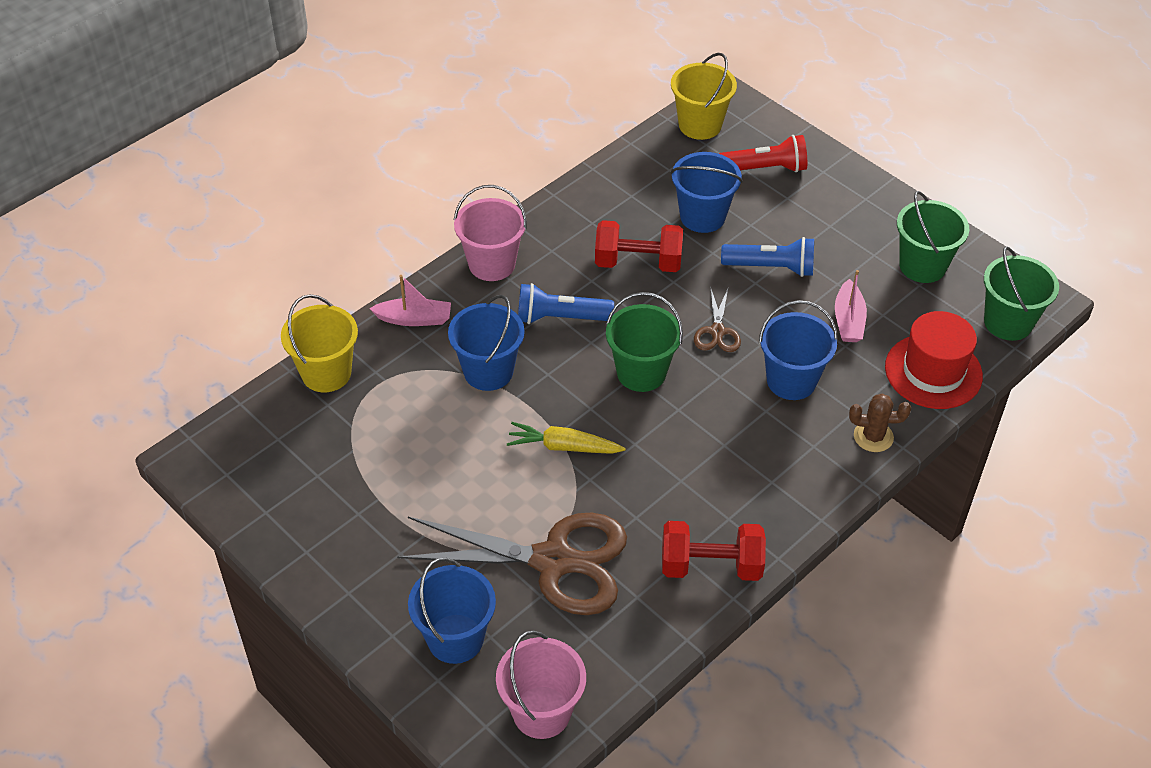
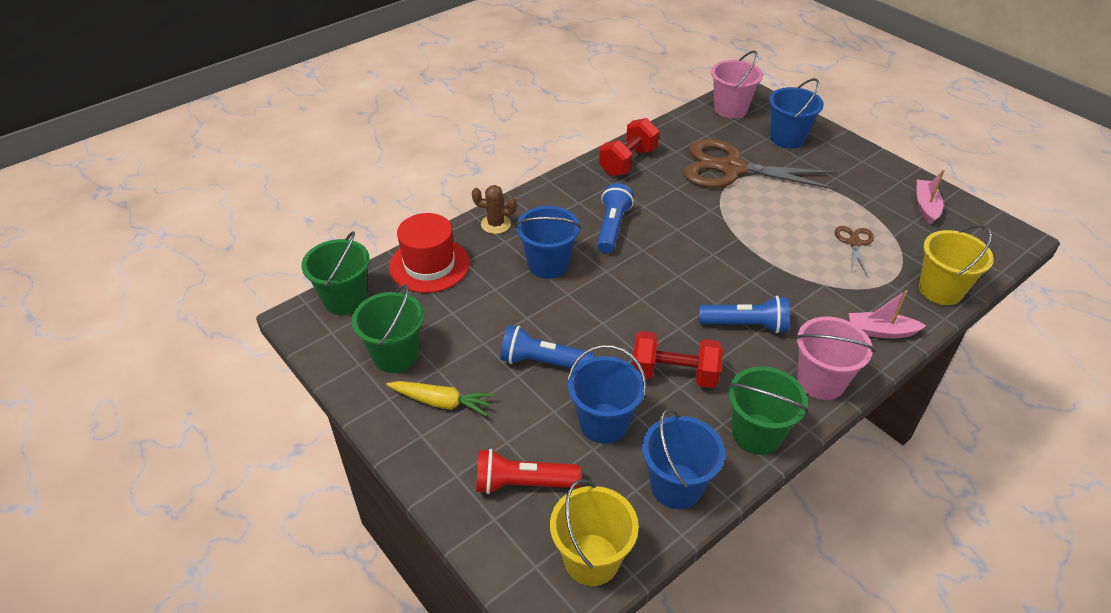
camera: 175 degrees left, 5 degrees down
blue bucket [448,295,525,391] -> blue bucket moved to [642,409,725,509]
yellow carrot [507,422,626,454] -> yellow carrot moved to [386,381,494,416]
green bucket [606,292,683,392] -> green bucket moved to [728,366,808,455]
red dumbbell [662,521,766,581] -> red dumbbell turned 60 degrees counterclockwise [599,118,659,176]
brown scissors [694,286,741,352] -> brown scissors moved to [835,226,874,276]
pink boat [835,270,867,342] -> pink boat moved to [916,170,945,225]
none -> blue flashlight [597,183,634,253]

